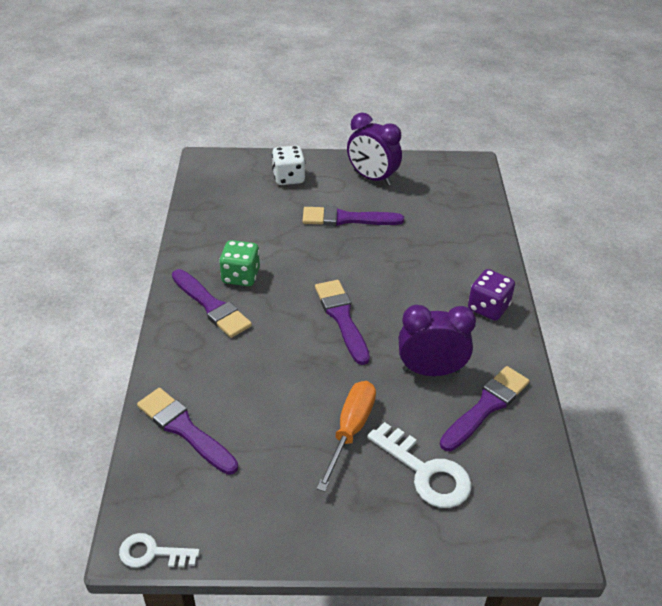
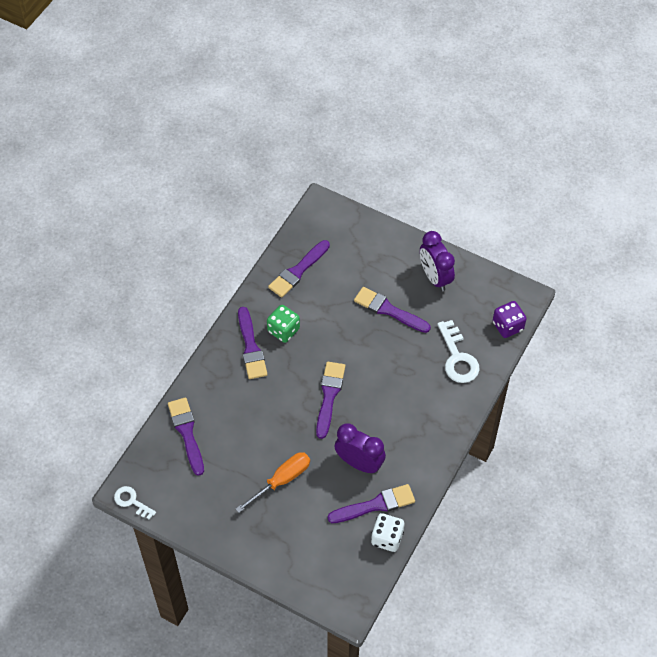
camera: 30 degrees right, 15 degrees up
white dice [272,146,305,185] -> white dice moved to [371,513,404,552]
white key [367,422,471,508] -> white key moved to [437,320,480,383]
purple dice [468,269,515,321] -> purple dice moved to [493,301,527,338]
none -> purple brush [268,240,330,297]

